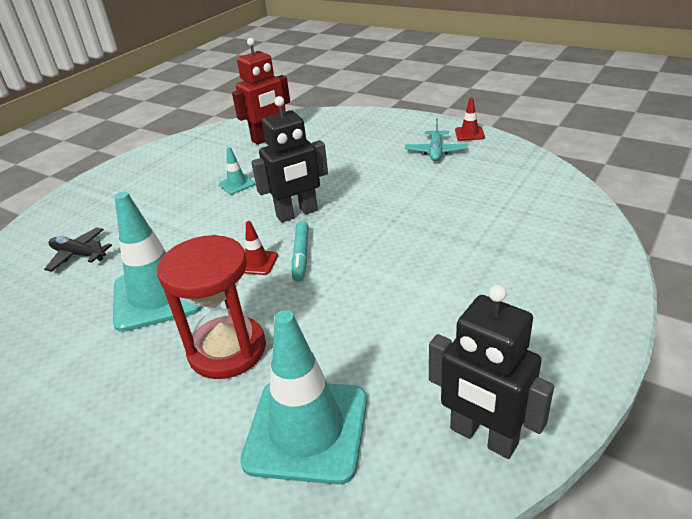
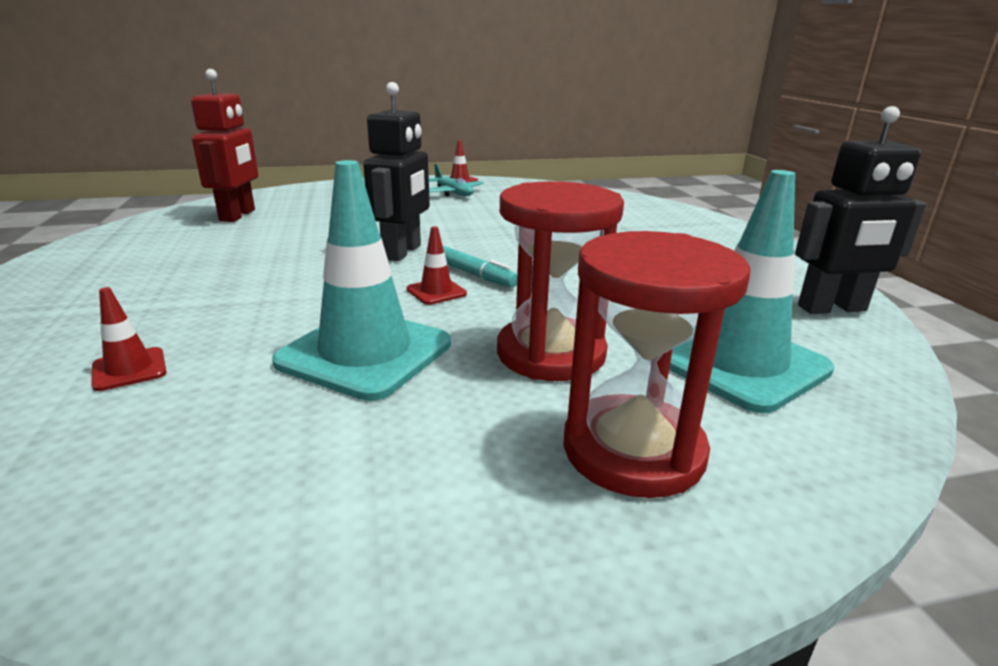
camera: 50 degrees left, 10 degrees down
black plane [44,227,112,272] -> red traffic cone [91,287,166,391]
turquoise traffic cone [219,147,255,194] -> none
none -> red hourglass [563,231,750,498]

